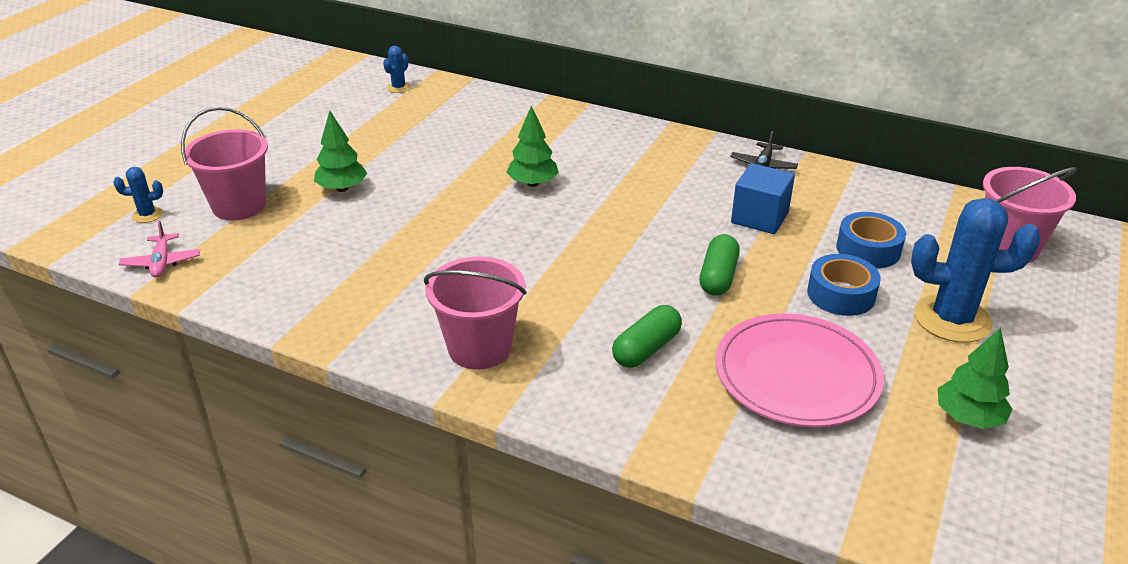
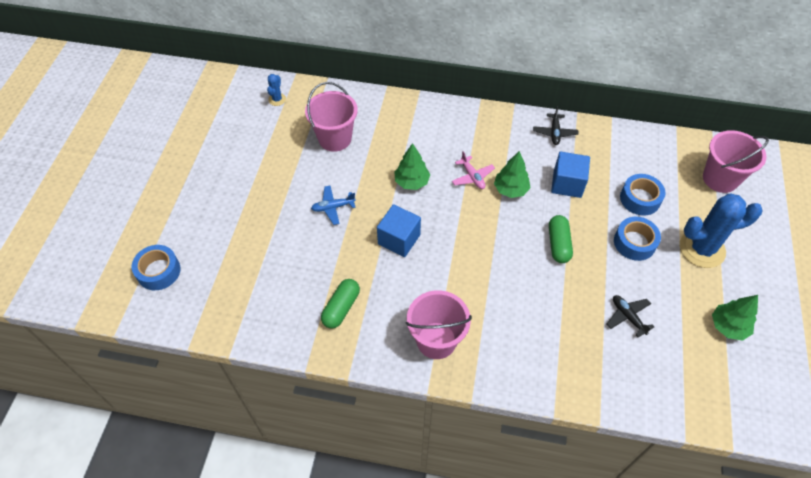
camera: 15 degrees left, 20 degrees up
blue cactus [113,167,163,223] -> blue tape [132,245,181,290]
pink plane [119,221,200,278] -> pink plane moved to [452,151,495,189]
pink bucket [181,106,268,221] -> pink bucket moved to [305,82,358,152]
green tree [314,111,367,192] -> green tree moved to [494,151,531,198]
green capsule [612,305,682,368] -> green capsule moved to [321,279,360,329]
pink plate [715,313,884,427] -> black plane [607,295,654,337]
none -> blue plane [311,186,356,225]
none -> blue cube [377,204,421,257]

